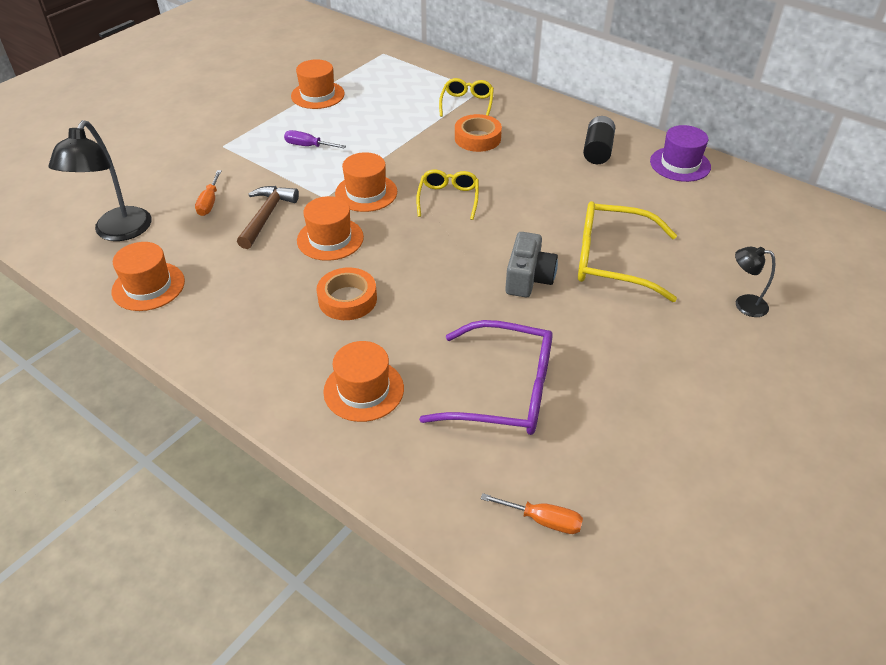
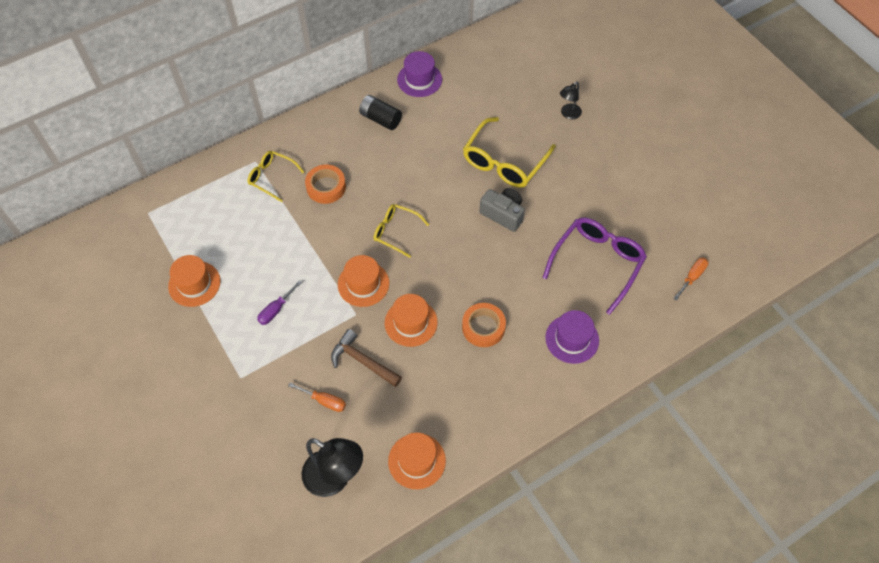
camera: 70 degrees left, 15 degrees up
orange hat [323,341,404,422] -> purple hat [545,310,599,364]

